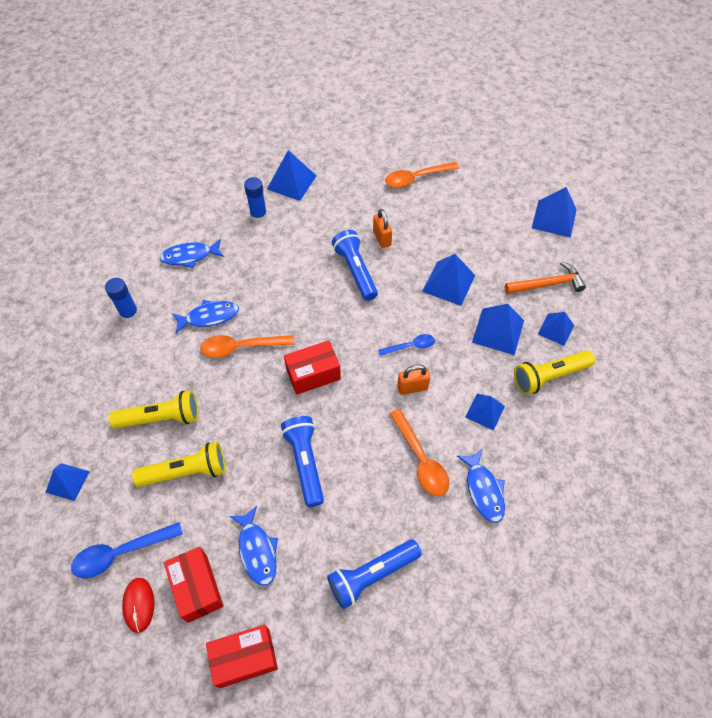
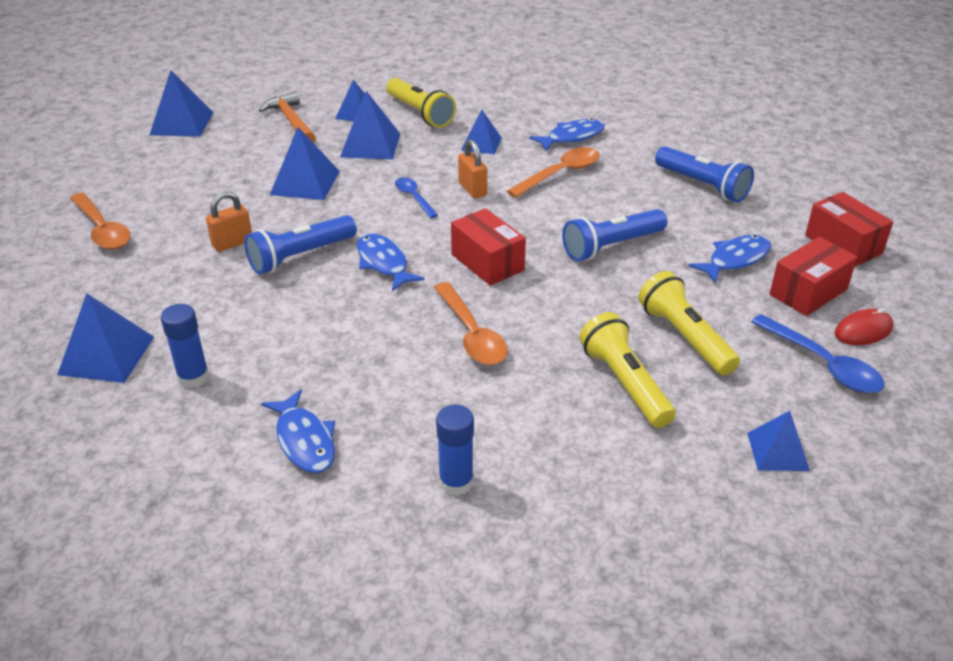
camera: 105 degrees left, 20 degrees down
blue fish [172,300,239,334] -> blue fish moved to [357,233,425,291]

